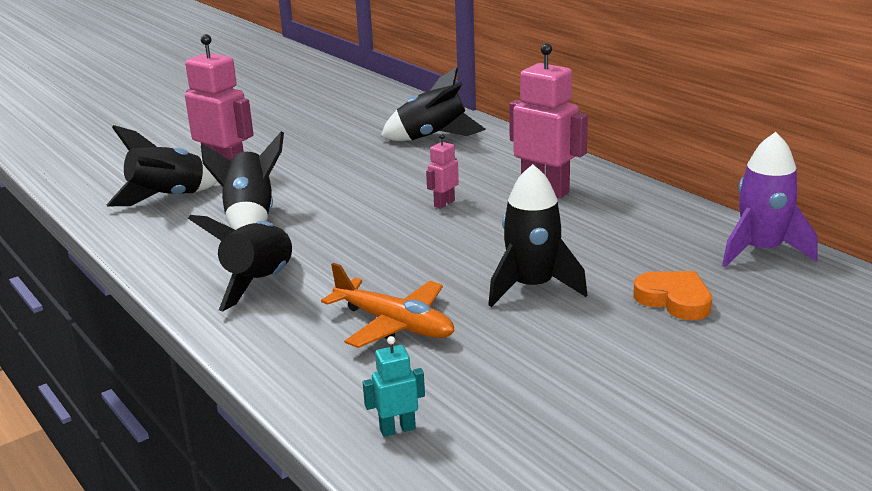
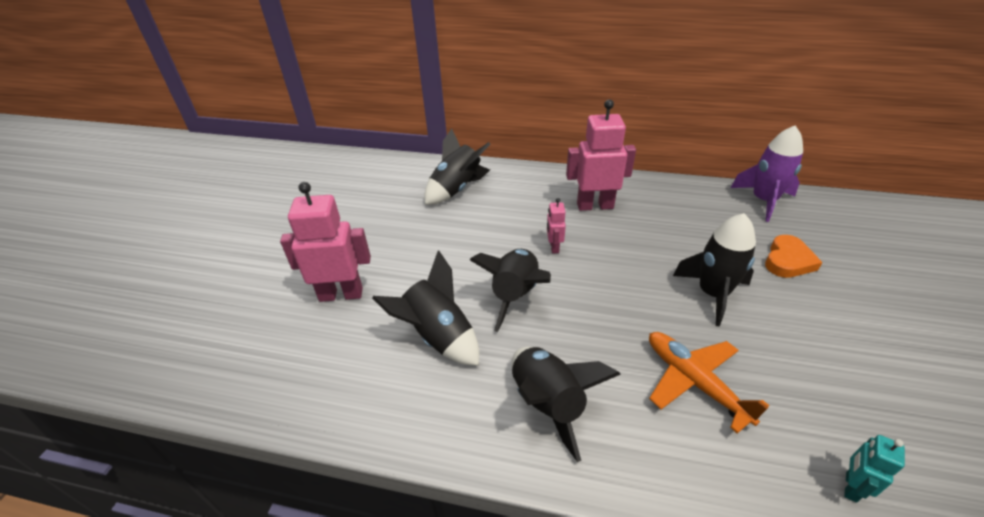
camera: 40 degrees left, 15 degrees up
black rocket [107,125,218,206] -> black rocket moved to [470,249,551,332]
orange plane [321,263,454,348] -> orange plane turned 120 degrees counterclockwise [649,332,769,434]
orange heart [633,271,712,320] -> orange heart turned 120 degrees clockwise [765,235,823,278]

